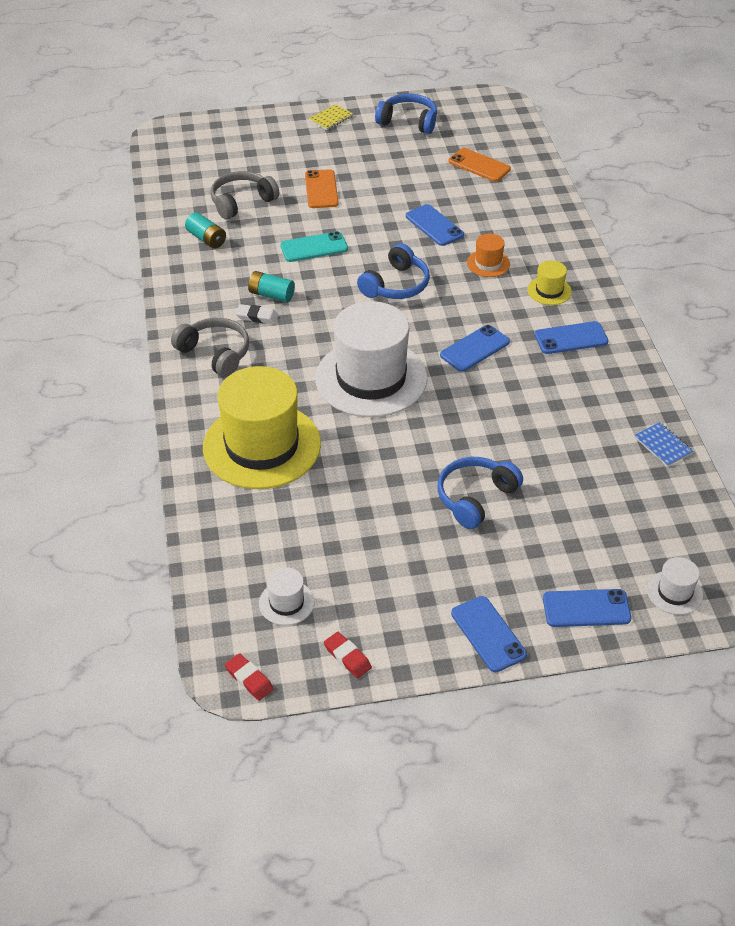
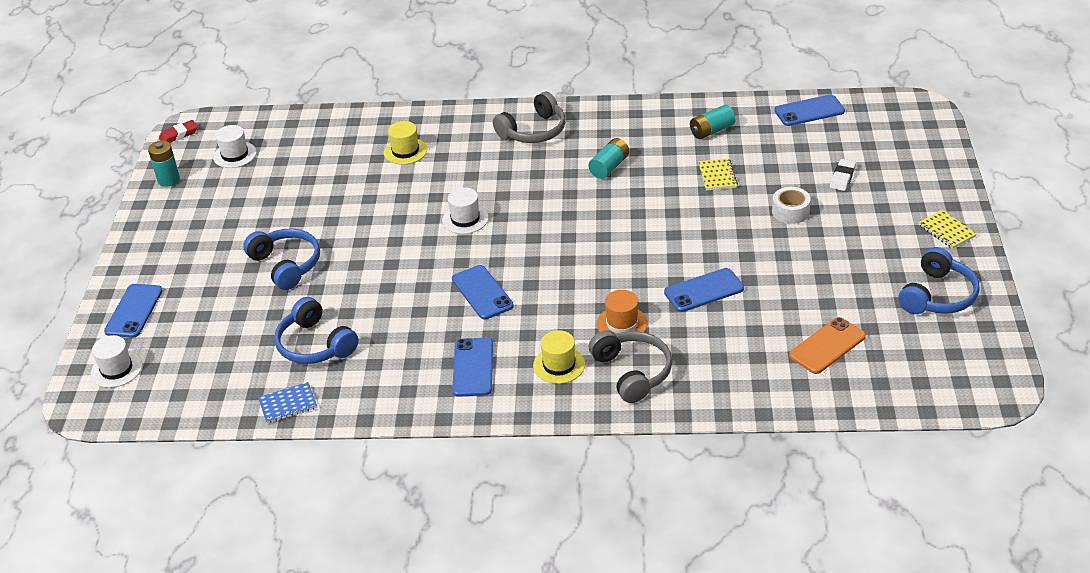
camera: 105 degrees right, 5 degrees down
yellow hat [203,366,321,489] -> yellow hat [384,121,427,165], size x0.42
grey headphones [210,171,279,219] -> grey headphones moved to [589,330,672,403]
white eraser [236,304,278,324] -> white eraser moved to [830,159,856,191]
turquoise phone [280,231,348,262] -> none
orange phone [305,169,339,208] -> white tape [772,187,811,224]
white hat [315,301,427,417] -> white hat [442,187,489,234], size x0.42
red eraser [324,632,372,678] -> turquoise battery [148,141,180,187]
blue headphones [357,243,430,299] -> blue headphones moved to [274,297,358,364]
blue phone [451,596,527,672] -> blue phone moved to [774,94,845,126]
none -> yellow notebook [699,158,738,191]

